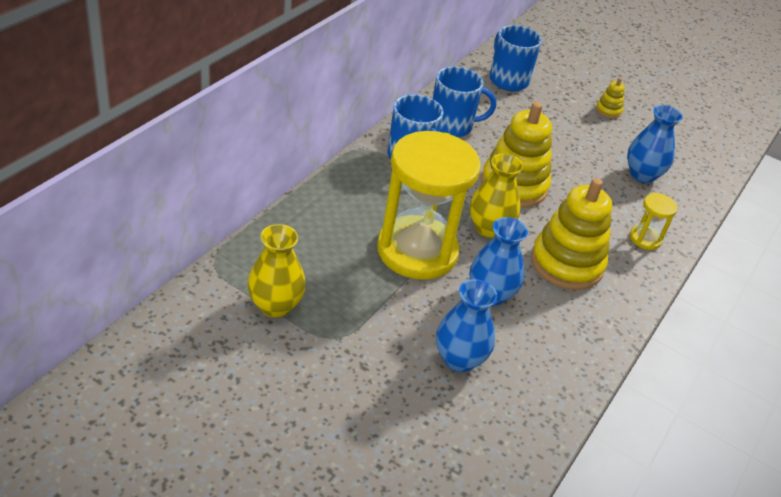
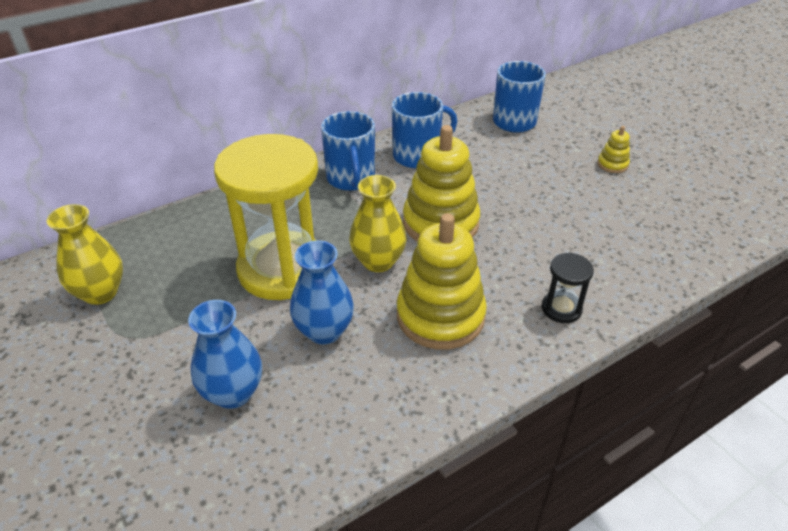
camera: 30 degrees right, 0 degrees up
blue mug [433,66,496,138] -> blue mug turned 45 degrees counterclockwise [392,92,457,168]
blue vase [627,105,683,183] -> none
yellow hourglass [630,193,678,250] -> black hourglass [542,253,594,323]

